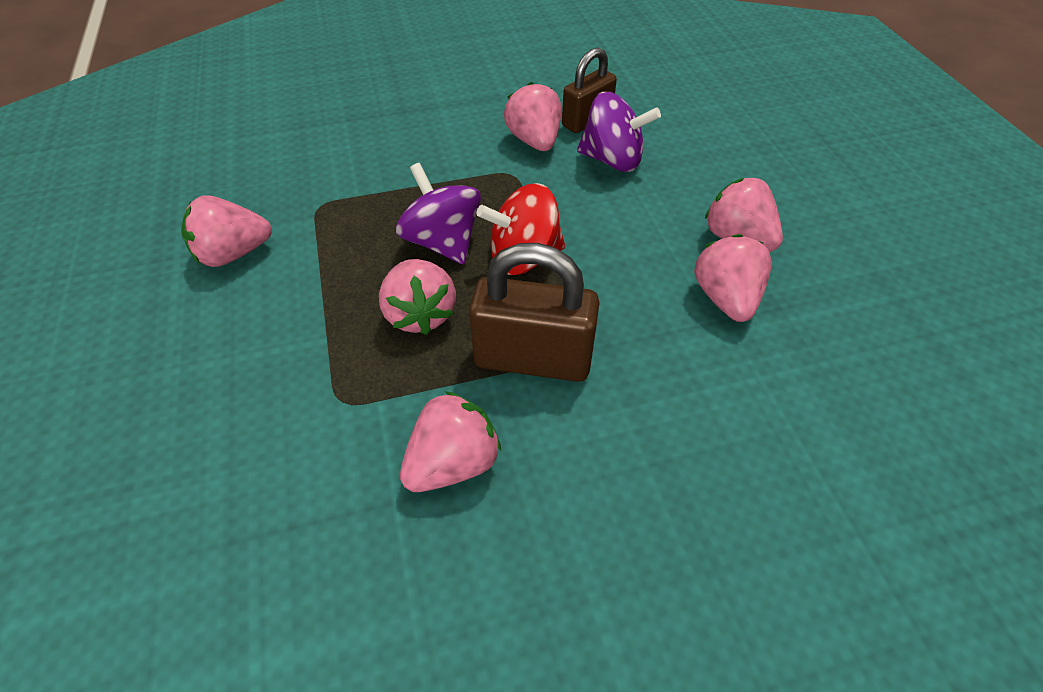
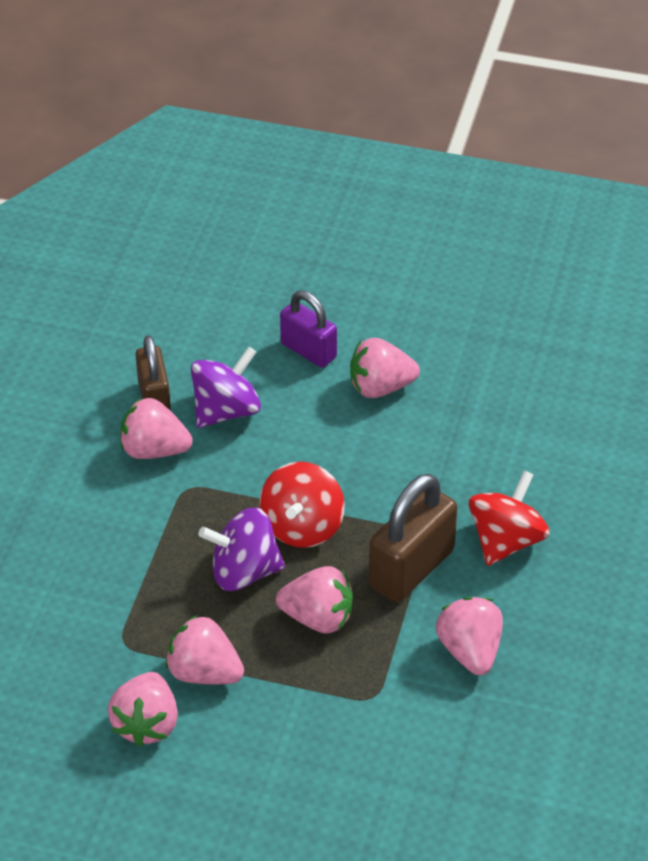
camera: 60 degrees left, 5 degrees down
pink strawberry [694,234,772,322] -> pink strawberry moved to [165,615,244,684]
none -> purple padlock [280,291,337,368]
none -> red spinning top [468,470,550,566]

